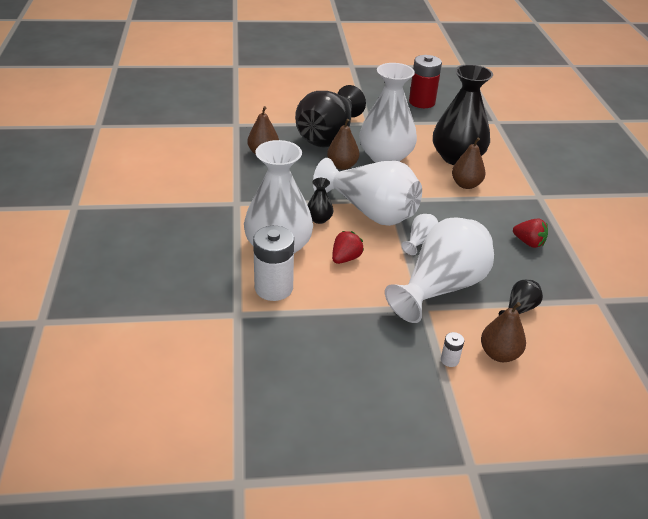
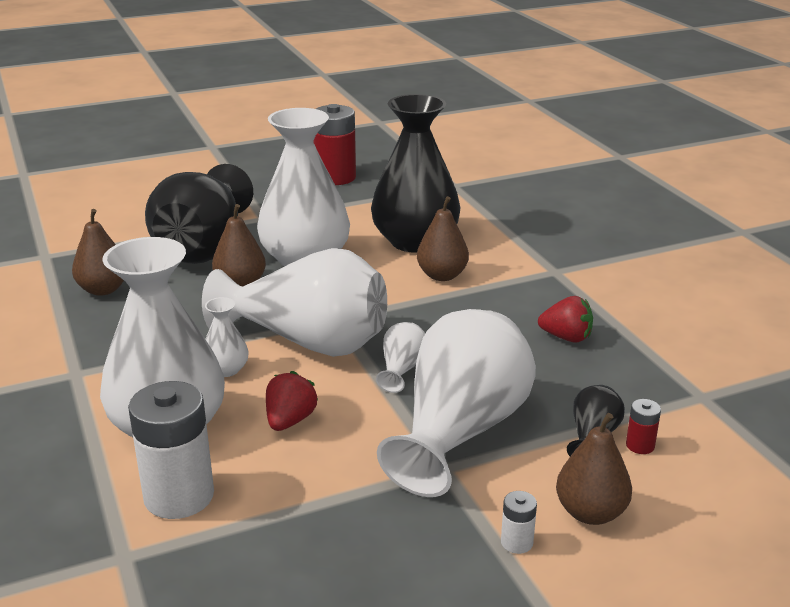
camera: 15 degrees left, 10 degrees down
black vase [308,178,333,224] -> white vase [205,297,249,377]
none -> red battery [626,399,661,454]

